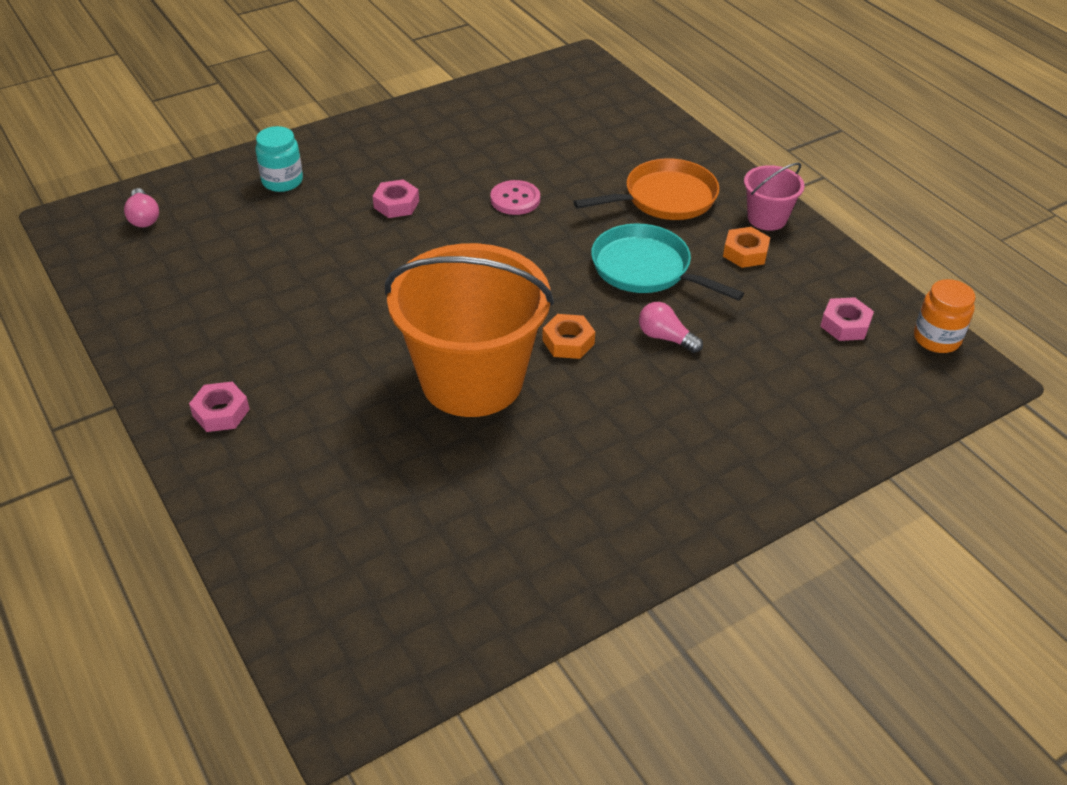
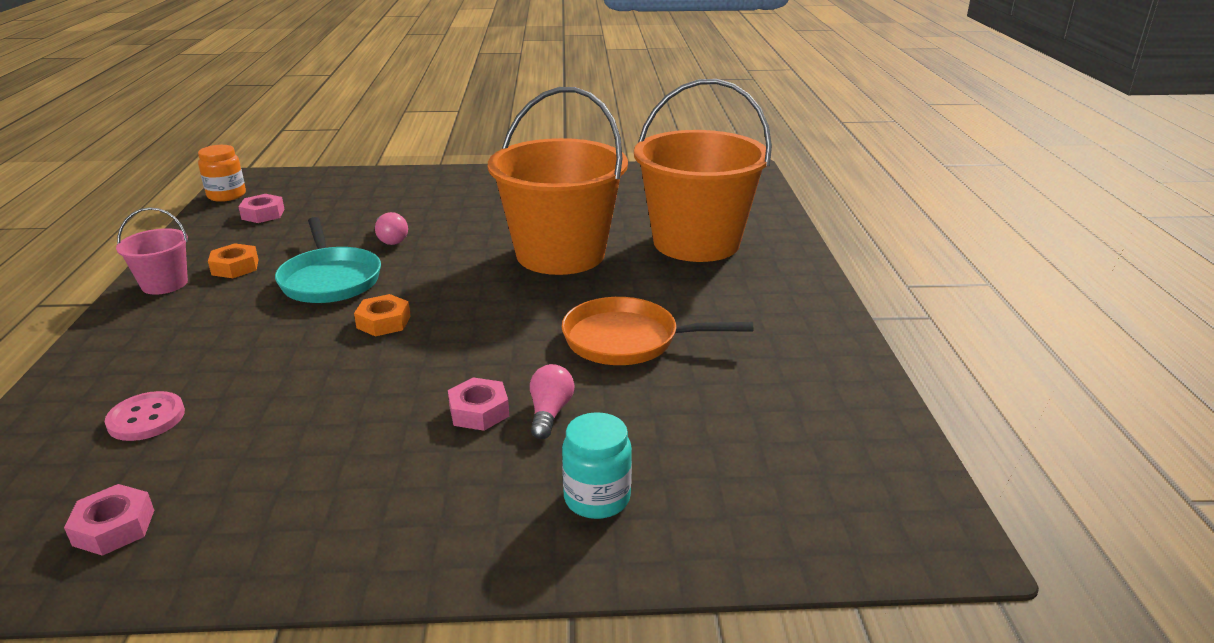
camera: 150 degrees left, 15 degrees down
pink light bulb [124,188,159,227] -> pink light bulb moved to [530,364,575,439]
pink nut [189,382,250,432] -> pink nut moved to [64,484,154,556]
pink button [490,180,540,215] -> pink button moved to [105,391,185,441]
orange nut [542,314,595,359] -> orange nut moved to [354,294,411,337]
orange pan [573,158,719,220] -> orange pan moved to [562,297,753,365]
none -> orange bucket [634,79,772,262]

